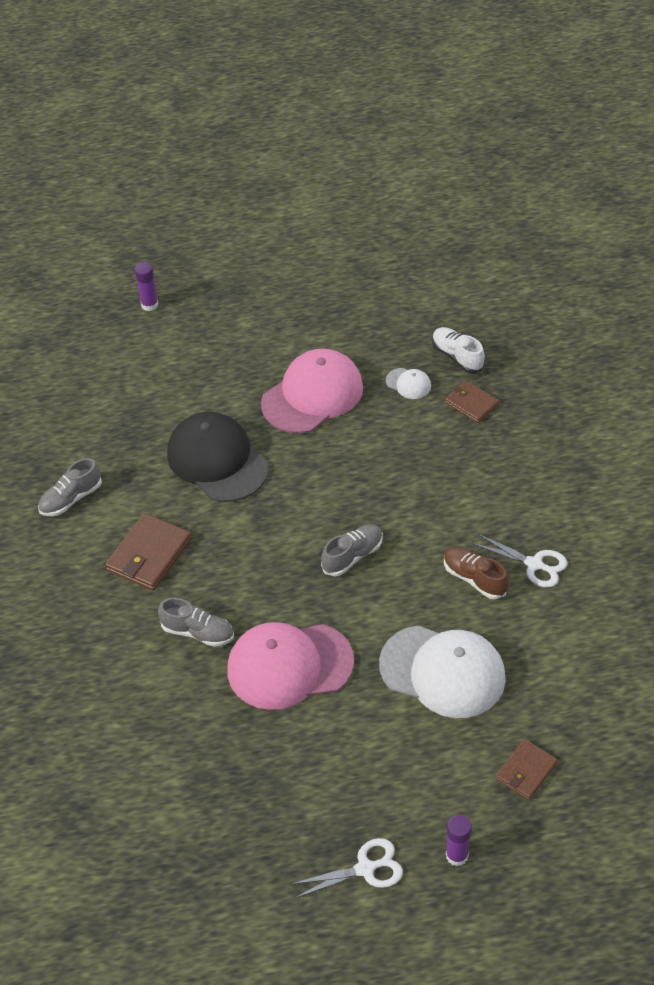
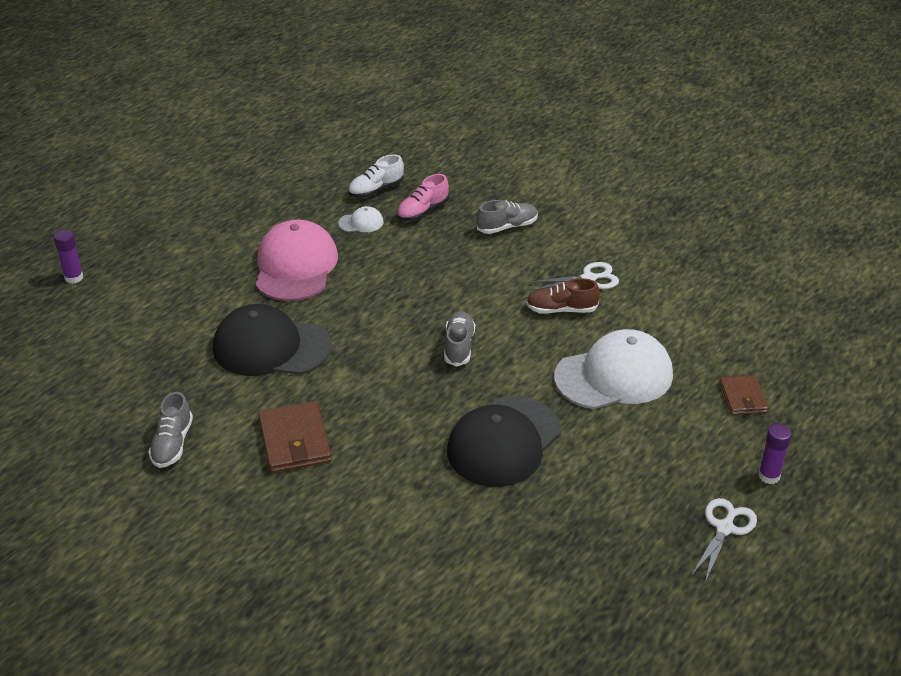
camera: 45 degrees left, 10 degrees down
grey shoe [158,598,234,647] -> grey shoe moved to [476,200,538,234]
pink cap [227,622,354,710] -> black cap [447,396,561,487]
white shoe [432,327,485,373] -> white shoe turned 45 degrees counterclockwise [348,154,404,198]
brown wallet [445,380,499,423] -> pink shoe [397,174,449,221]

